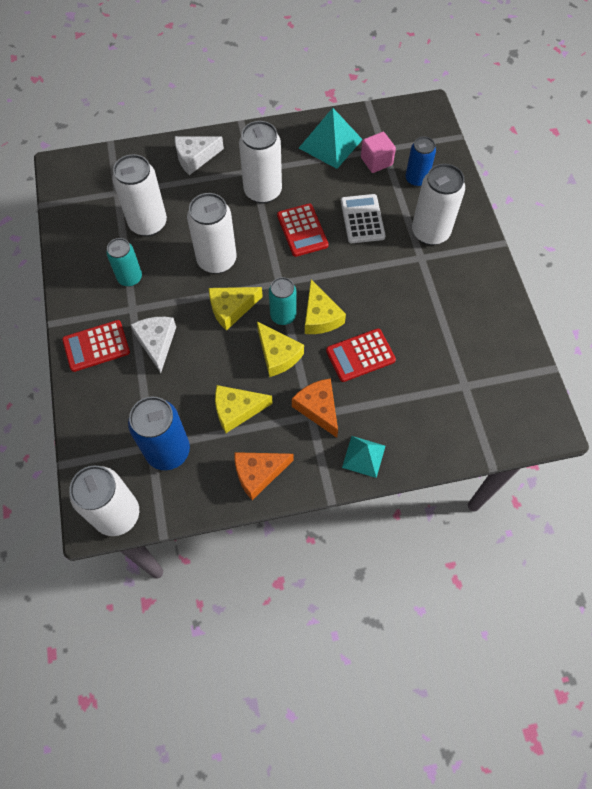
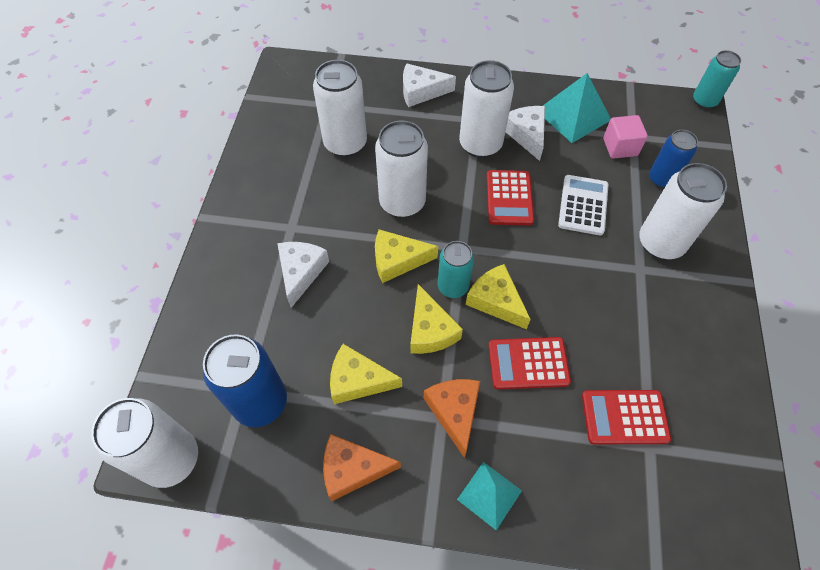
camera: 20 degrees right, 5 degrees down
red calculator [62,320,130,372] -> red calculator moved to [582,390,671,444]
turquoise can [106,238,142,287] -> turquoise can moved to [693,50,741,109]
yellow cheese [305,280,346,334] -> yellow cheese turned 135 degrees clockwise [466,264,531,329]
none -> white cheese [506,106,545,161]

